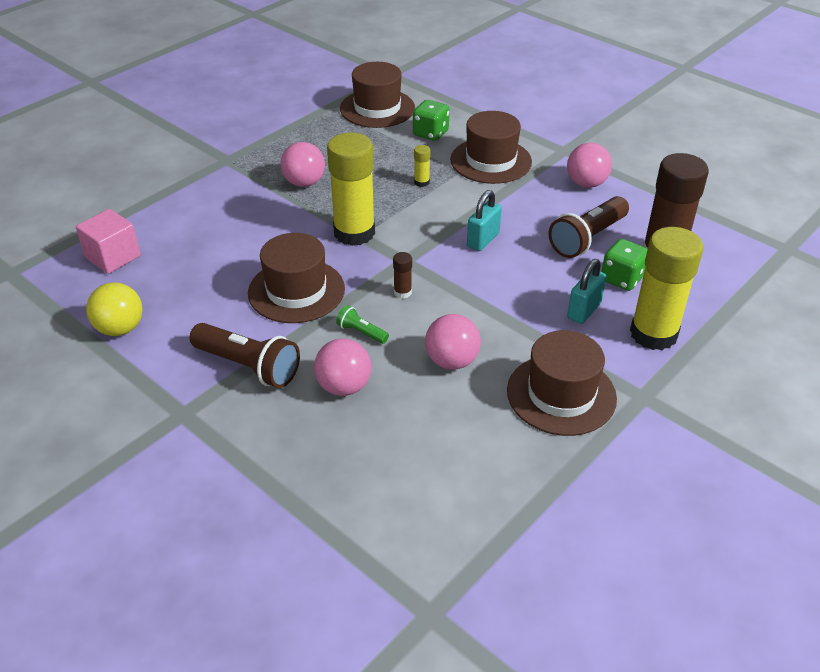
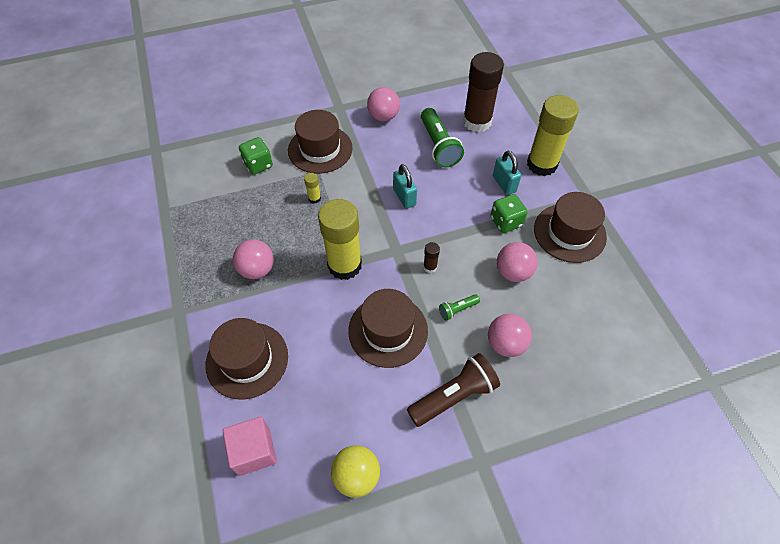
camera: 60 degrees left, 15 degrees up
brown hat [340,62,415,128] -> brown hat moved to [206,318,288,400]
brown flashlight [548,196,629,258] -> green flashlight [421,108,464,167]
green dice [601,239,648,291] -> green dice moved to [491,194,527,233]

